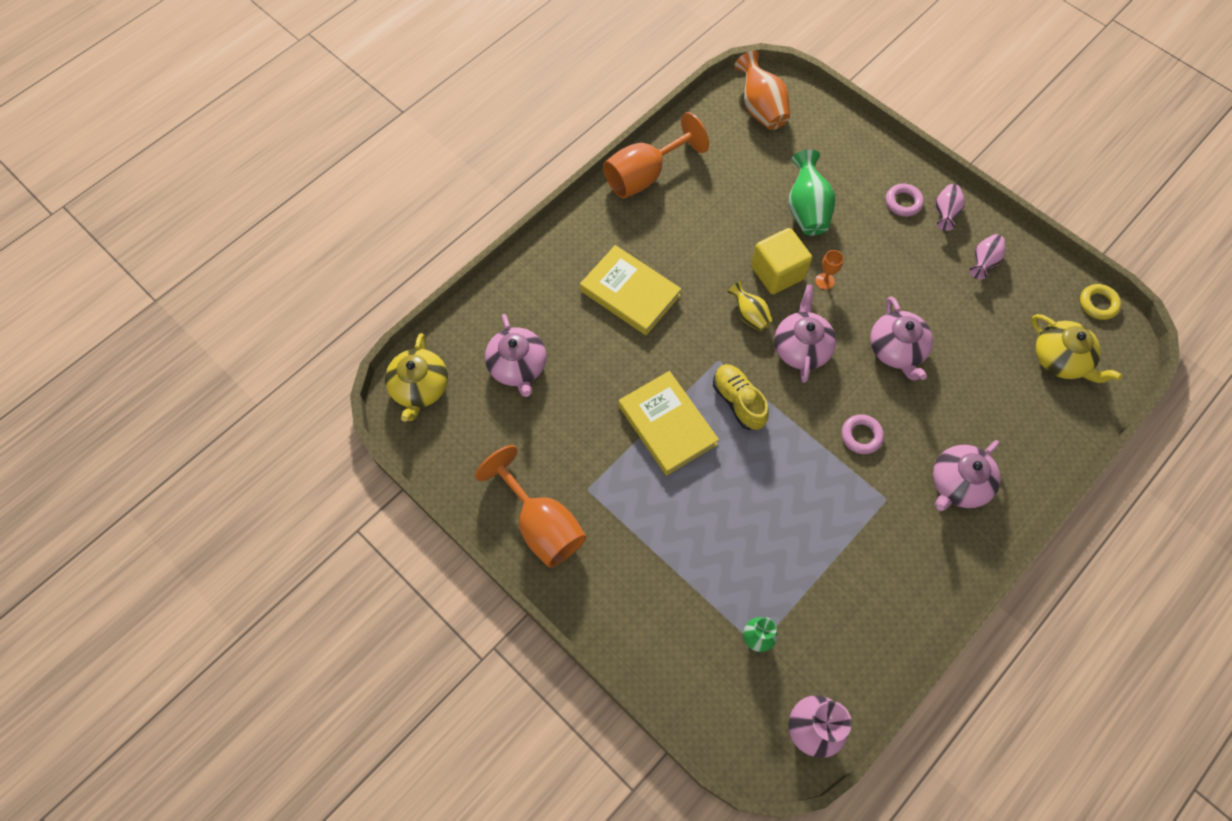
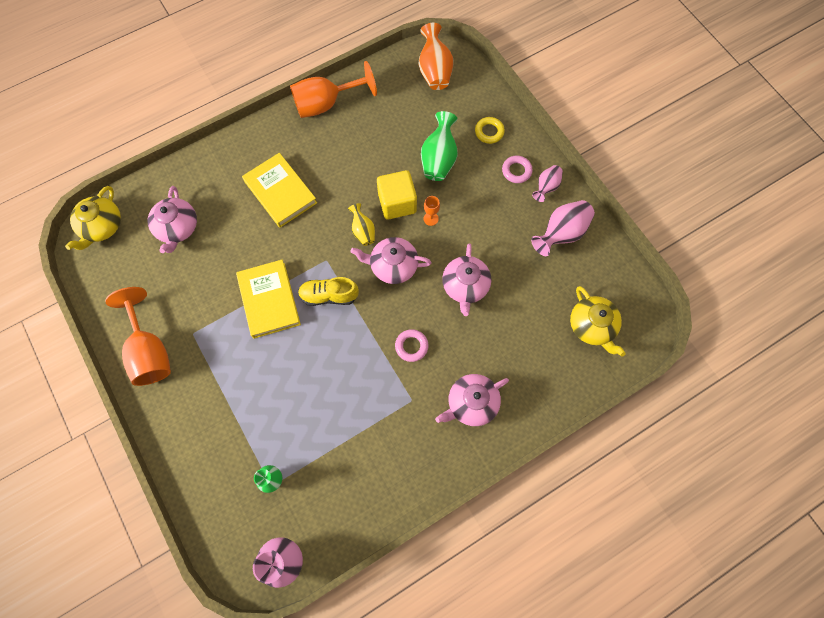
camera: 15 degrees right, 5 degrees up
yellow shoe [713,364,769,430] -> yellow shoe turned 75 degrees counterclockwise [298,277,359,306]
pink teapot [774,285,836,383] -> pink teapot turned 105 degrees counterclockwise [350,237,432,284]
pink vase [969,234,1005,279] -> pink vase [531,200,595,256], size x1.65
yellow ring [1080,284,1121,320] -> yellow ring moved to [475,117,505,144]

